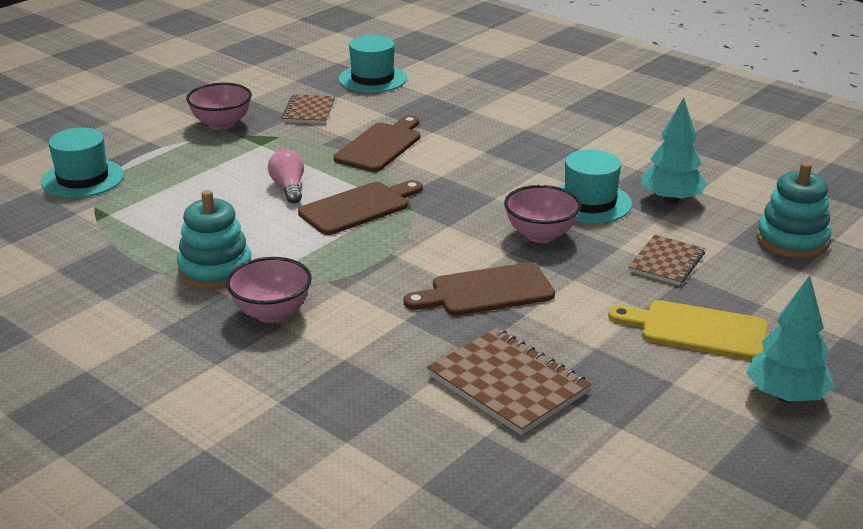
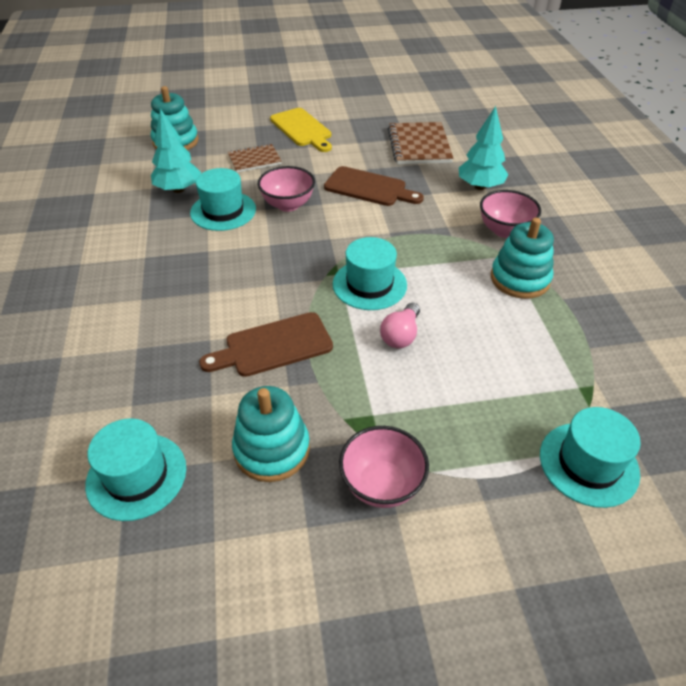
camera: 140 degrees left, 15 degrees up
brown notebook [281,94,335,124] -> turquoise stacking toy [232,386,310,482]
brown cutting board [298,180,423,235] -> turquoise hat [333,237,407,310]
turquoise tree [746,275,834,403] -> turquoise tree moved to [459,106,508,190]

